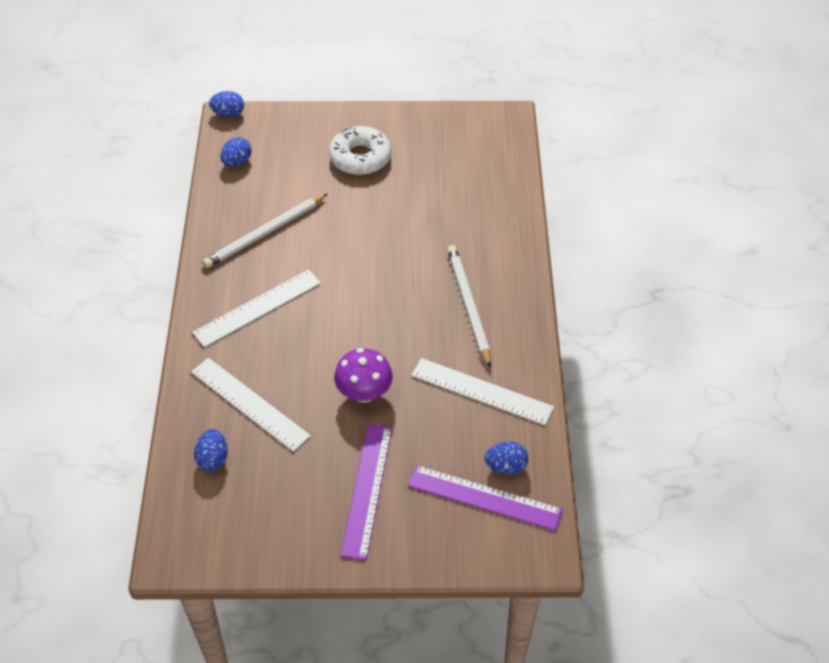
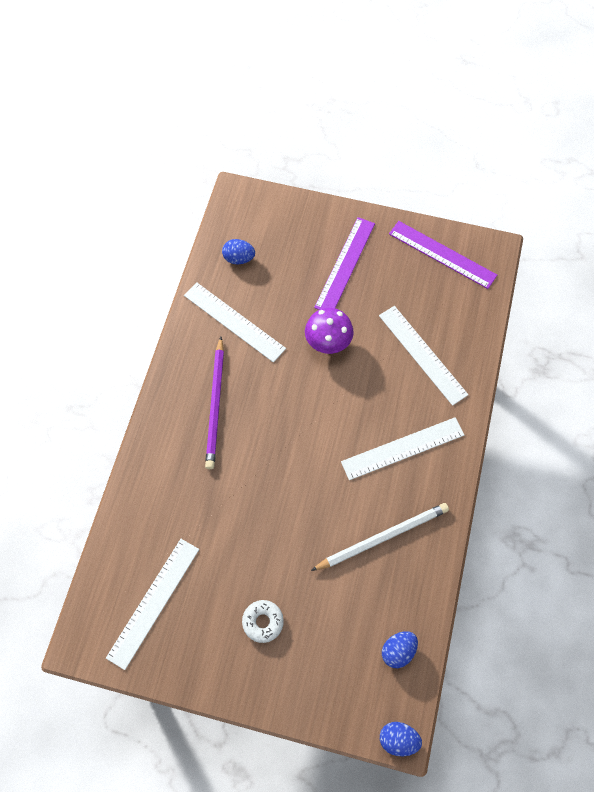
camera: 165 degrees left, 15 degrees up
blue egg [194,429,228,471] -> none
white donut [329,126,391,175] -> white donut [242,600,284,643], size x0.60
purple ruler [408,465,563,531] -> purple ruler moved to [389,221,497,289]
white pencil [447,245,491,367] -> purple pencil [205,337,224,469]
none -> white ruler [106,539,199,670]

